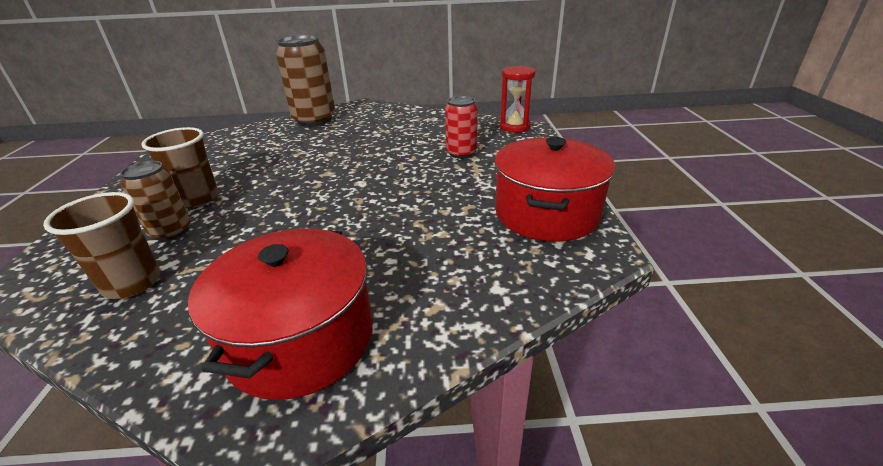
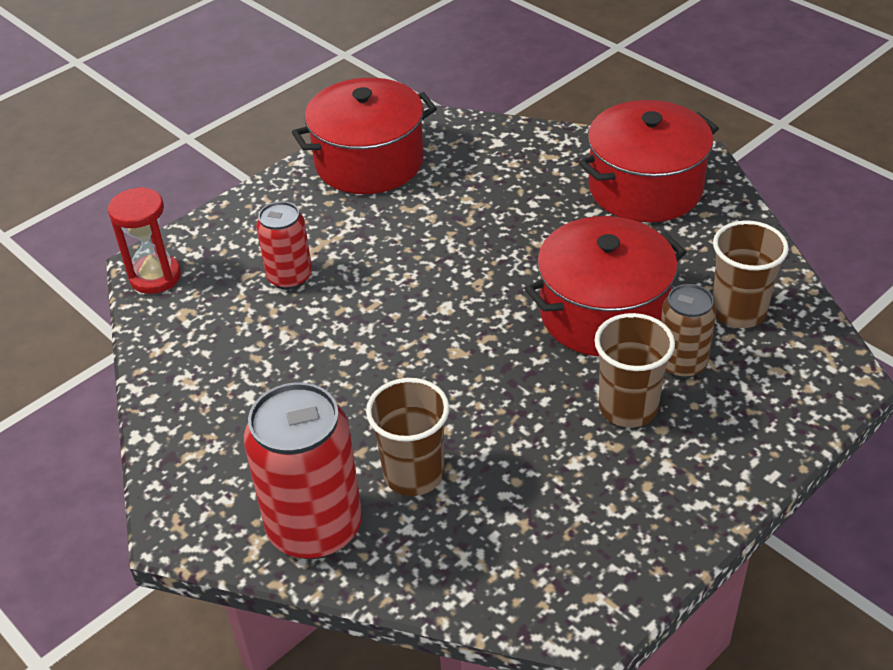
camera: 130 degrees left, 10 degrees up
brown can [276,35,335,127] -> red can [244,382,362,559]
none -> brown cup [366,378,449,496]
none -> red pot [525,216,686,356]

